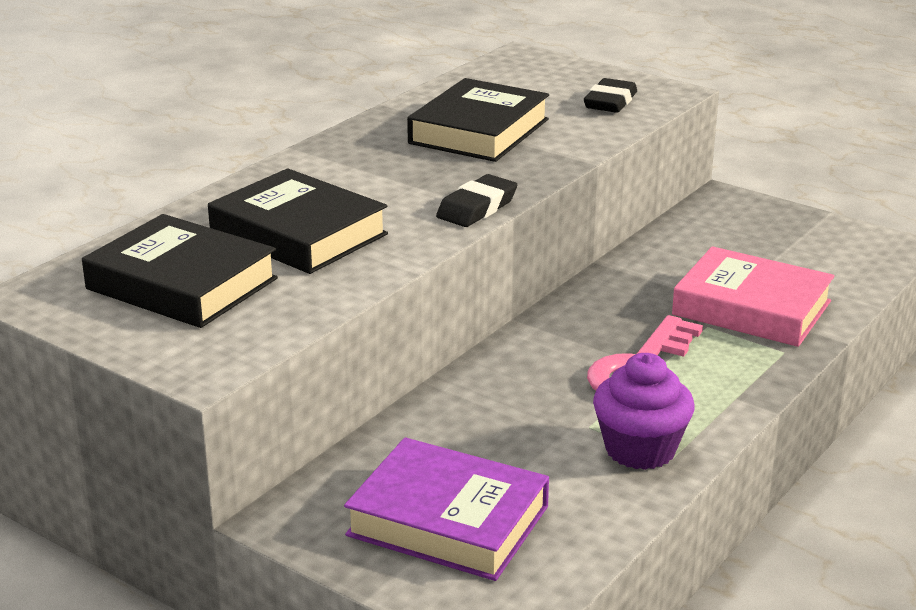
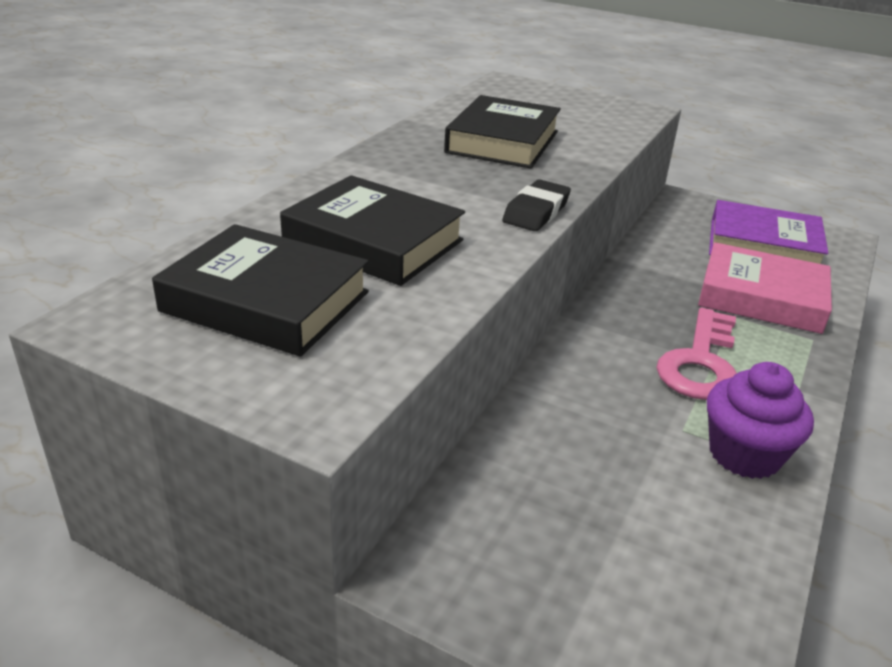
camera: 10 degrees left, 5 degrees up
purple book [344,437,549,581] -> purple book moved to [709,200,828,264]
black eraser [584,78,637,113] -> none

